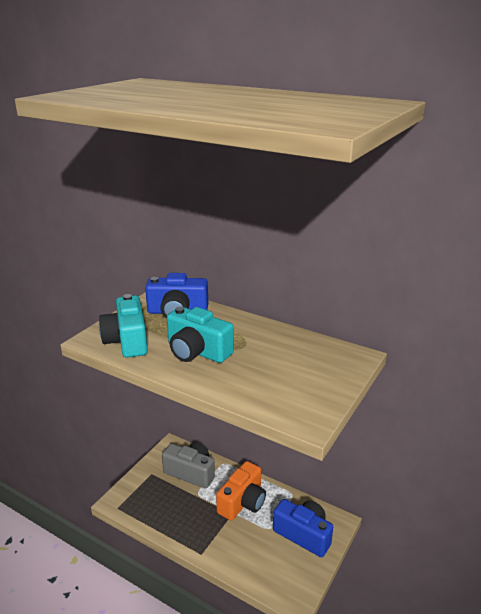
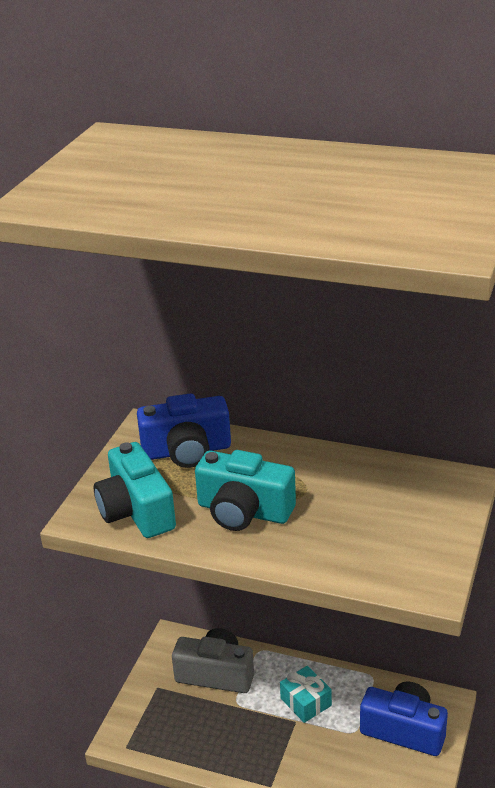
camera: 10 degrees left, 5 degrees up
orange camera [216,461,266,521] -> turquoise gift [280,666,332,723]

